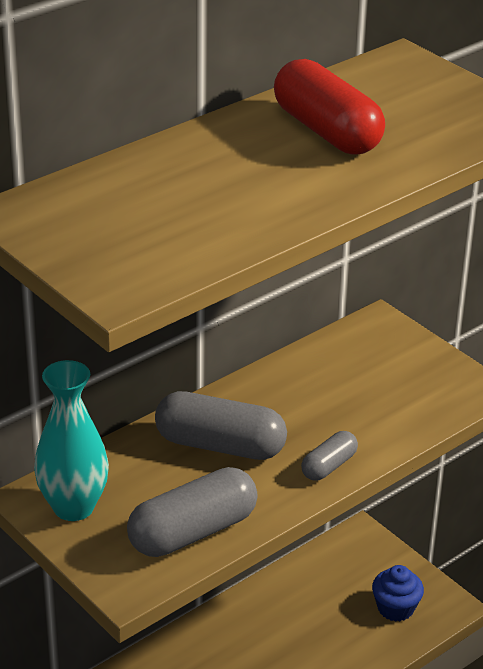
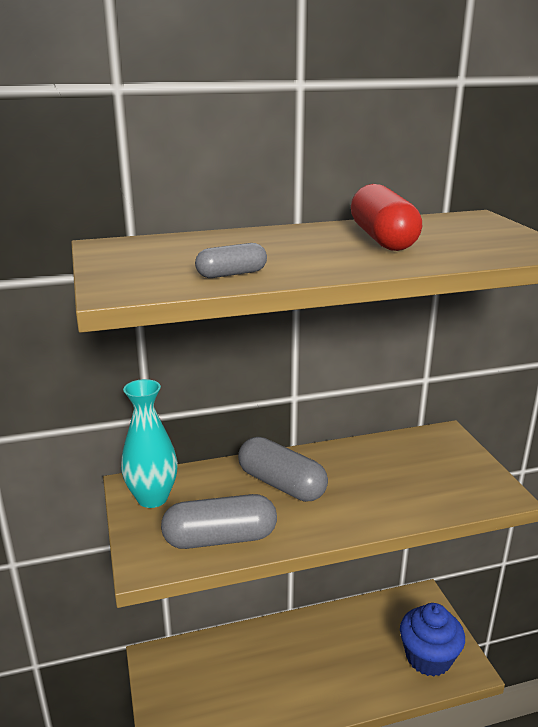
camera: 25 degrees right, 10 degrees down
grey capsule [301,431,358,481] -> grey capsule moved to [195,243,267,278]
blue cupcake [372,565,424,622] -> blue cupcake [400,603,465,677], size x1.60

